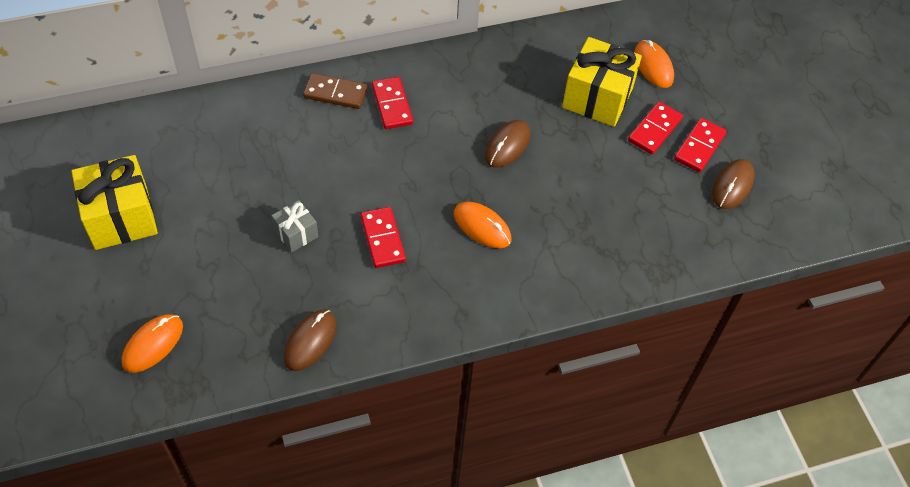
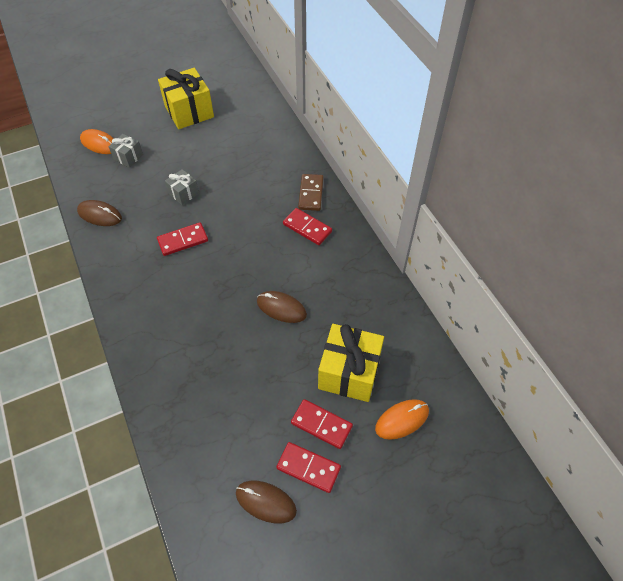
camera: 85 degrees right, 0 degrees up
red domino [372,77,413,129] -> red domino turned 60 degrees clockwise [283,208,332,245]
orange mouse [454,202,511,248] -> none
none -> grey gift [109,134,143,168]

